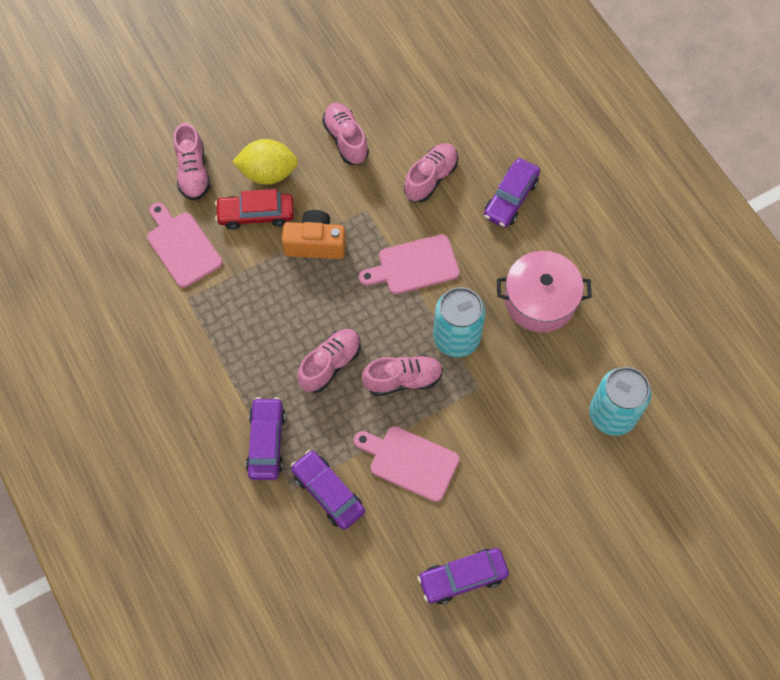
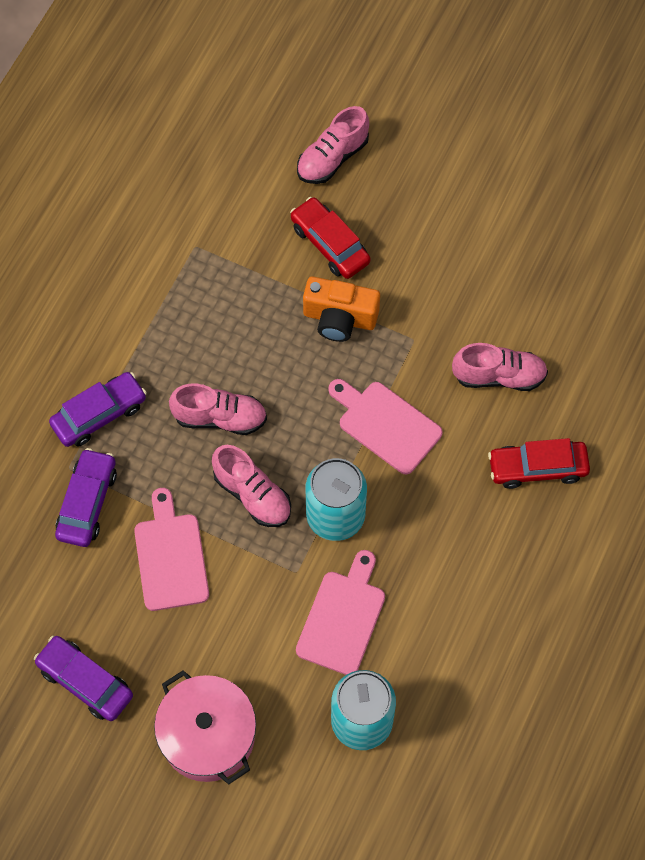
camera: 55 degrees right, 0 degrees up
pink cutting board [147,203,222,288] -> pink cutting board moved to [296,550,385,675]
yellow lemon [232,139,298,185] -> none
orange camera [282,210,346,259] -> orange camera turned 135 degrees clockwise [303,276,380,342]
pink shoe [322,103,369,165] -> none
purple car [484,158,540,228] -> red car [488,438,590,489]
pink pot [497,251,592,332] -> pink pot moved to [154,670,256,784]

